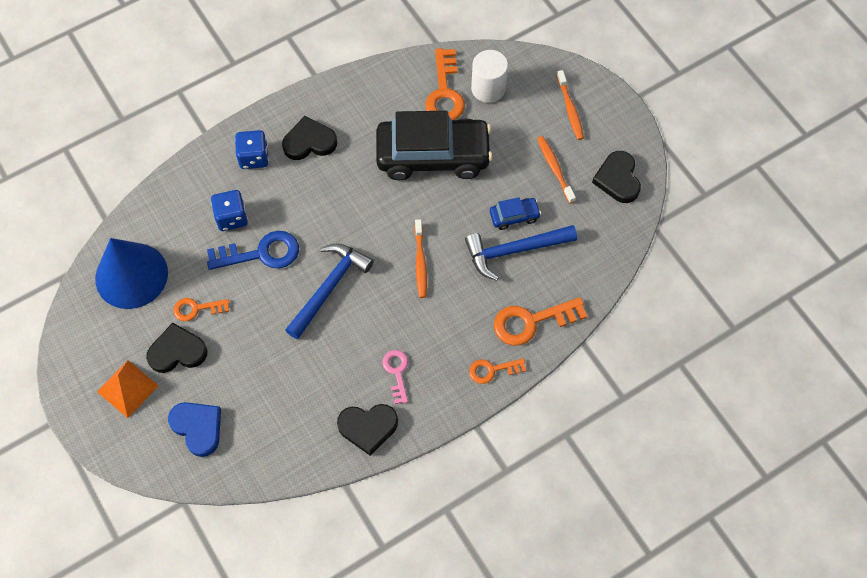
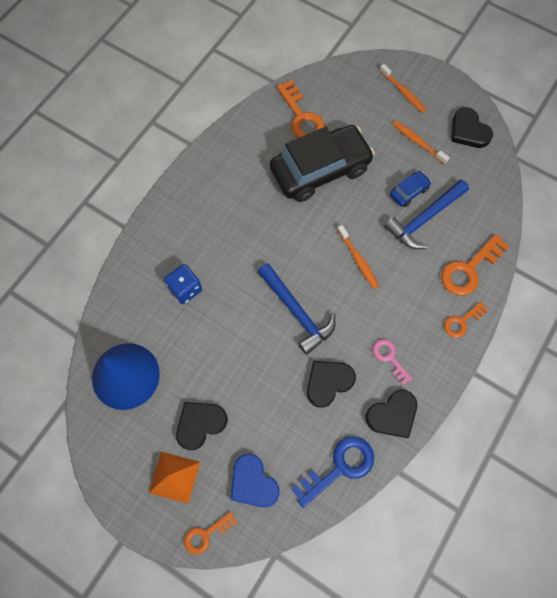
camera: 25 degrees left, 5 degrees up
blue heart [168,402,221,457] -> blue heart turned 150 degrees counterclockwise [231,454,280,508]
orange key [173,298,230,321] -> orange key moved to [184,512,237,555]
blue key [207,231,299,270] -> blue key moved to [291,436,374,508]
blue dice [235,130,269,169] -> none
black heart [282,116,337,160] -> black heart moved to [307,361,356,408]
blue hammer [285,243,374,339] -> blue hammer turned 135 degrees clockwise [258,263,336,355]
white cylinder [471,50,508,103] -> none

